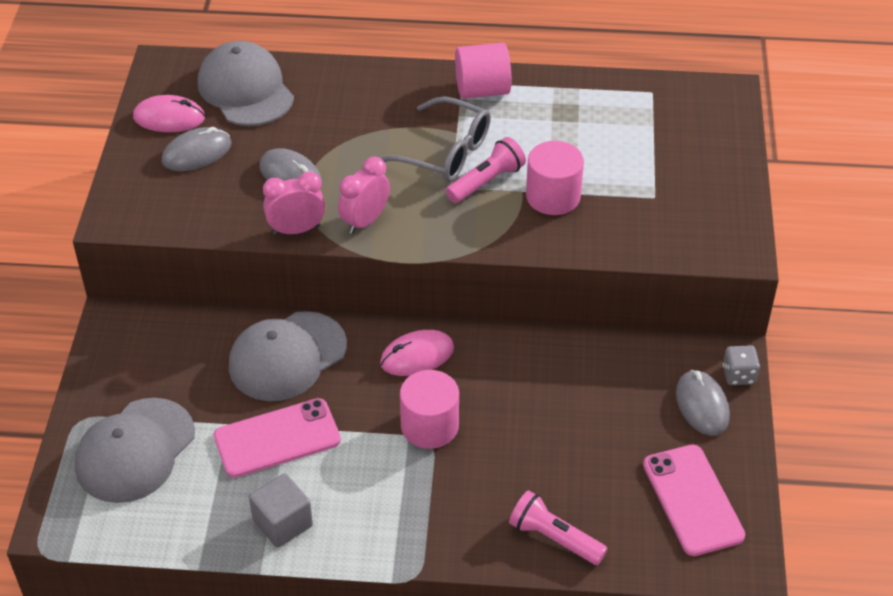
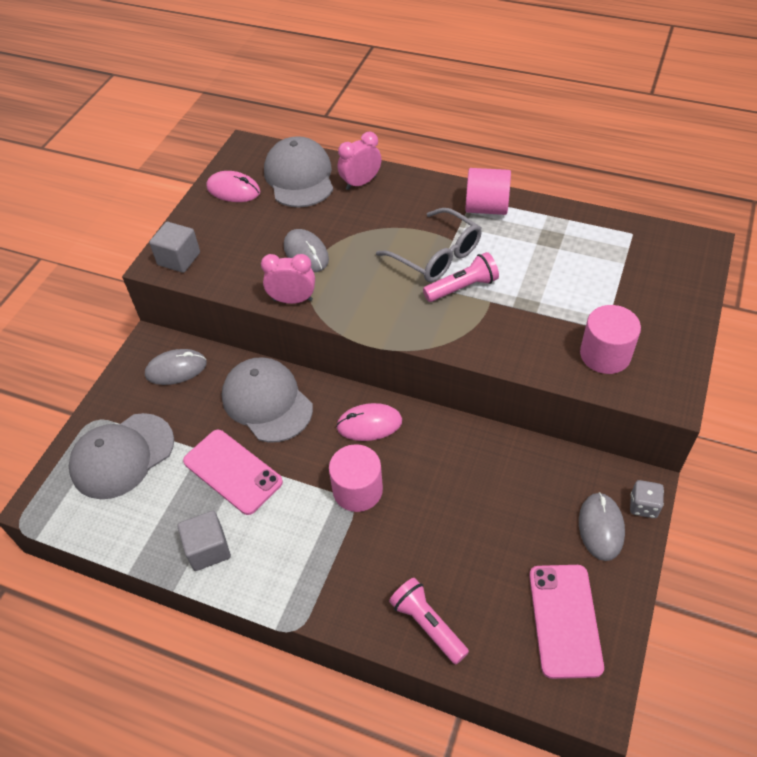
camera: 20 degrees right, 5 degrees up
grey mouse [162,127,232,171] -> grey mouse moved to [145,349,207,385]
pink phone [214,398,341,478] -> pink phone turned 45 degrees clockwise [183,430,283,515]
grey cap [229,311,347,401] -> grey cap turned 75 degrees clockwise [222,357,313,443]
pink clock [338,157,390,234] -> pink clock moved to [338,132,382,190]
pink cylinder [526,141,584,215] -> pink cylinder moved to [580,305,641,374]
none -> grey cube [149,222,200,273]

